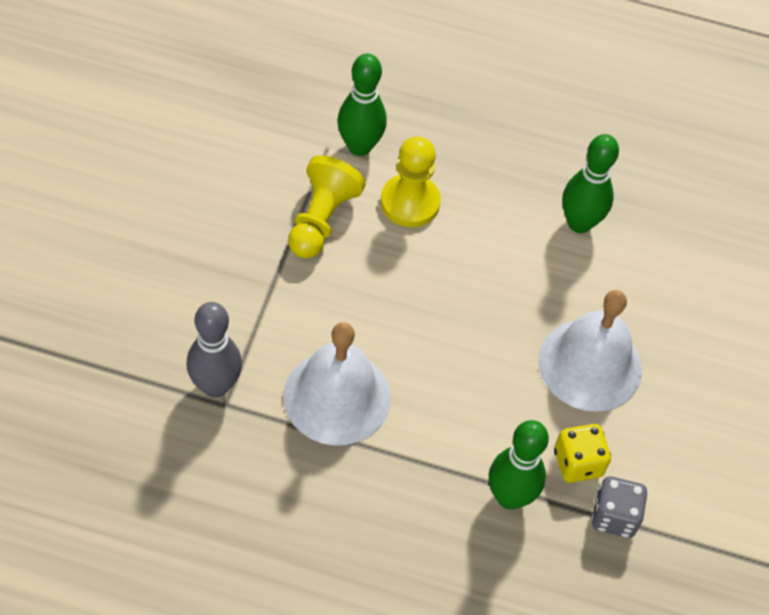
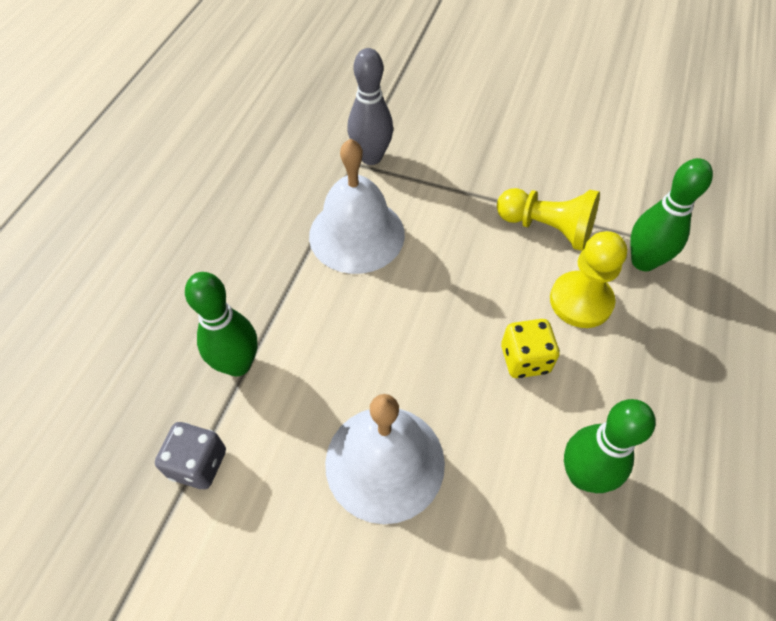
camera: 100 degrees right, 0 degrees up
yellow dice [554,424,611,483] -> yellow dice moved to [501,319,560,378]

